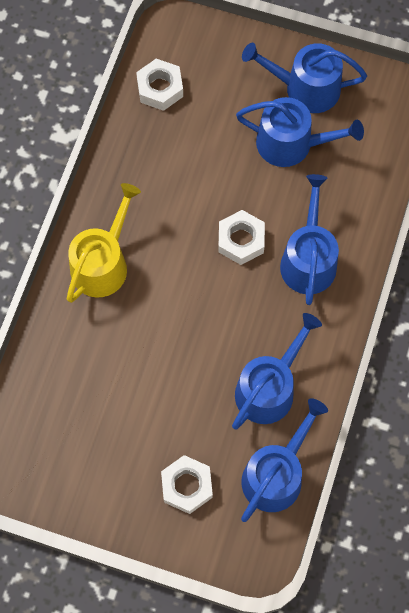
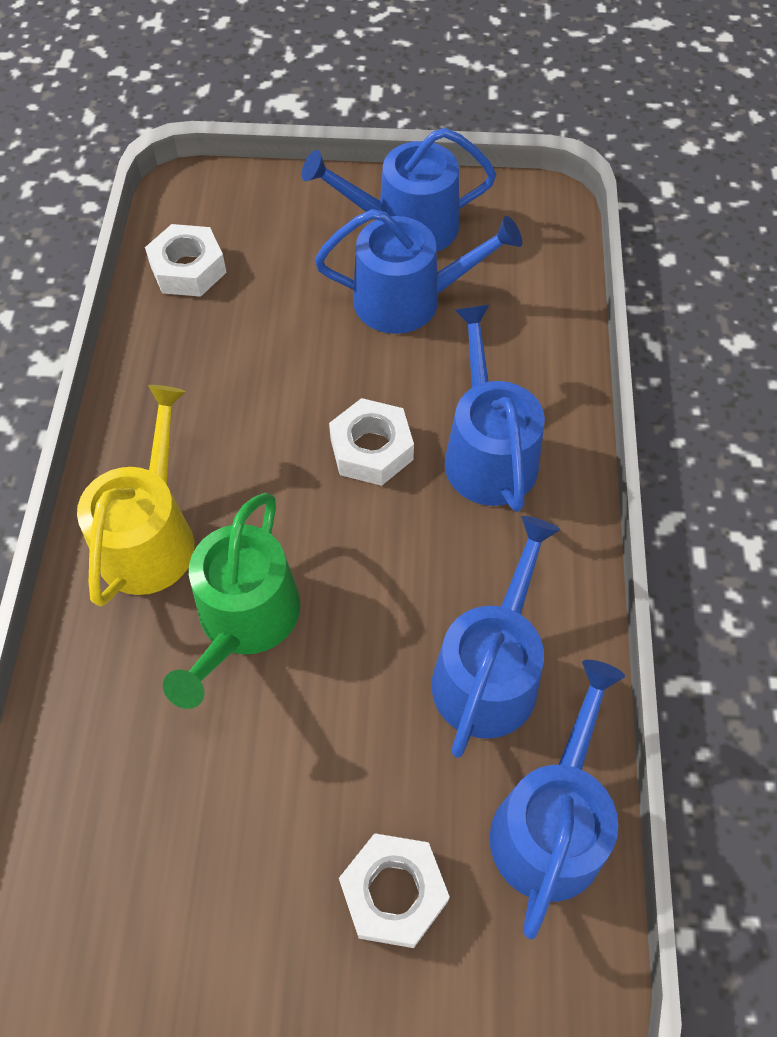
camera: 15 degrees left, 10 degrees down
none -> green watering can [163,493,300,709]

